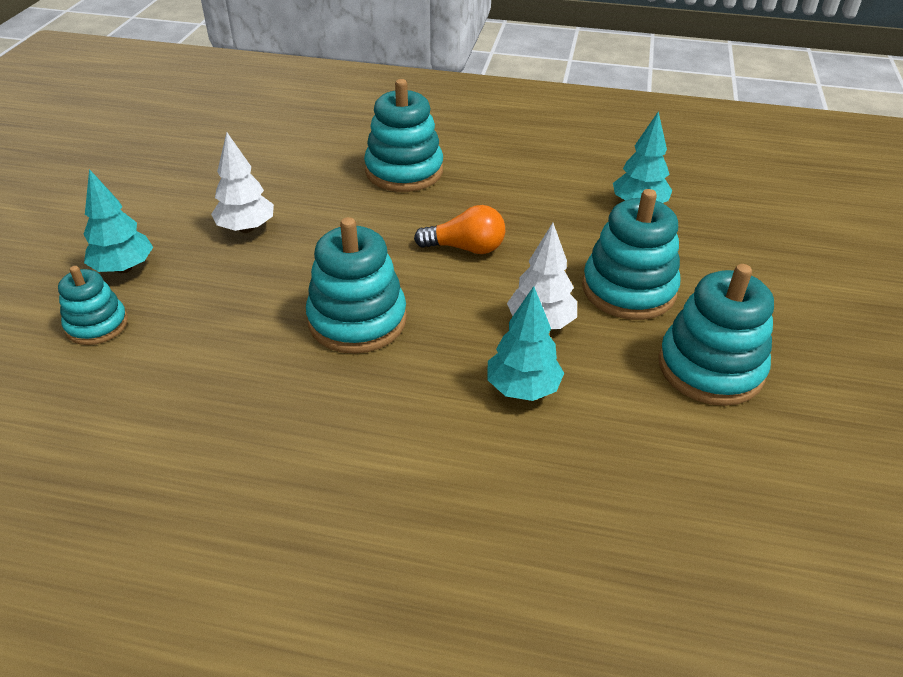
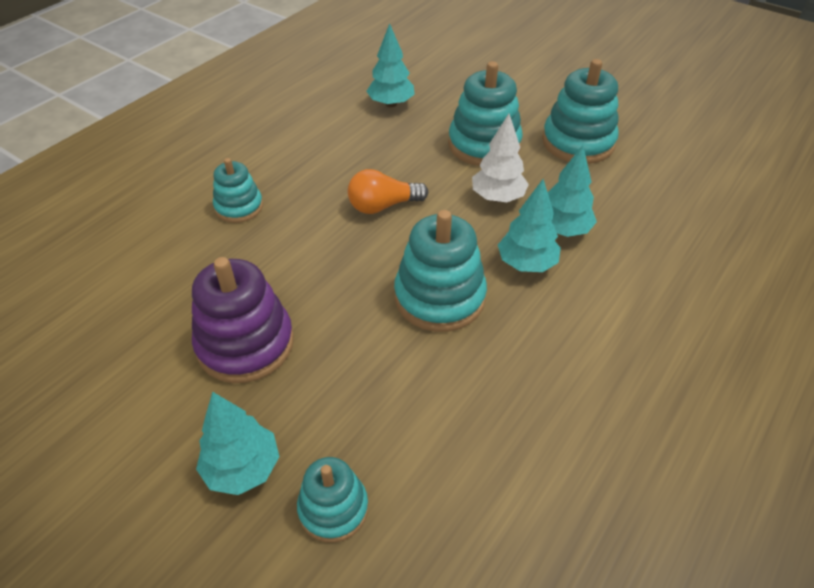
camera: 65 degrees left, 5 degrees up
white tree [211,132,274,233] -> purple stacking toy [192,257,294,383]
turquoise stacking toy [364,79,443,192] -> turquoise stacking toy [213,158,263,223], size x0.60
orange light bulb [414,205,505,254] -> orange light bulb turned 135 degrees counterclockwise [348,169,428,214]
none -> turquoise tree [498,179,561,272]

